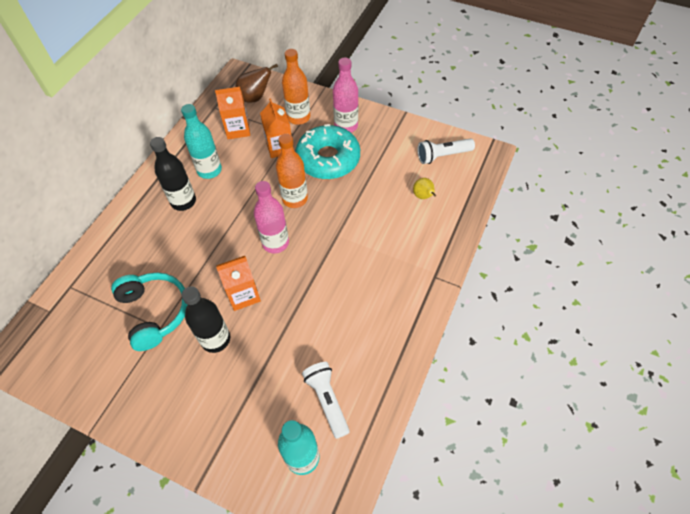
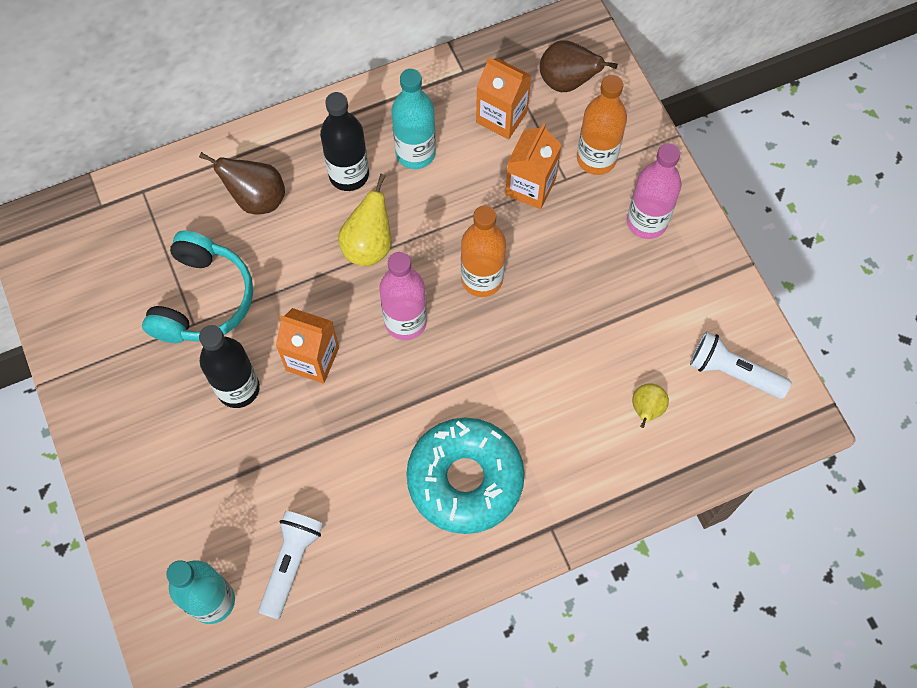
camera: 40 degrees right, 10 degrees up
turquoise donut [295,124,360,179] -> turquoise donut moved to [406,418,525,534]
none -> brown pear [199,152,285,214]
none -> yellow pear [338,174,392,266]

